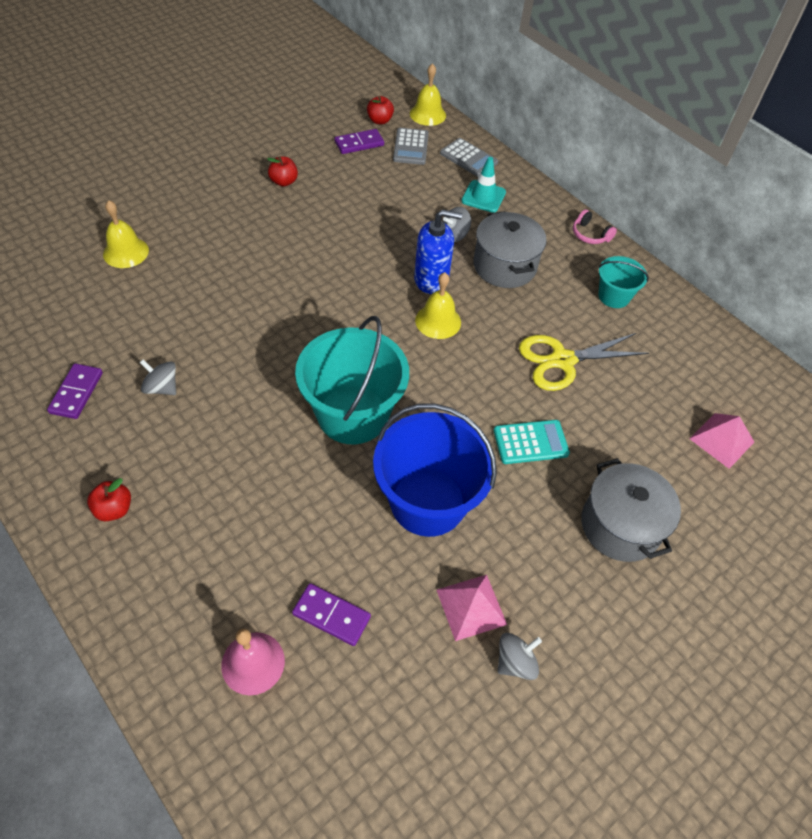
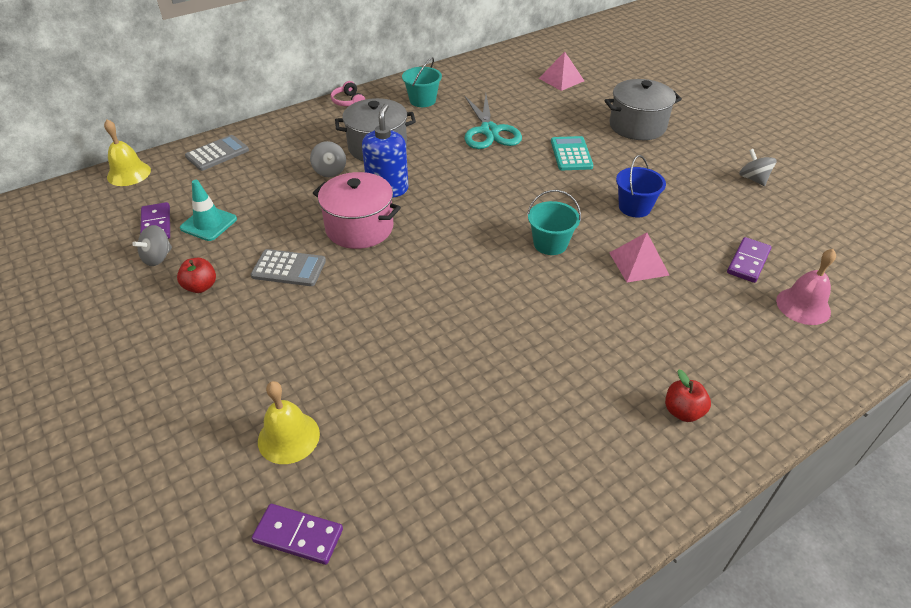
camera: 80 degrees left, 10 degrees down
purple domino [47,363,103,419] -> purple domino moved to [252,504,343,565]
grey spinning top [140,359,176,395] -> grey spinning top moved to [132,225,172,266]
turquoise bucket [295,316,409,444] -> turquoise bucket [527,190,581,255], size x0.52
red apple [367,96,394,124] -> none
blue bucket [373,404,497,537] -> blue bucket [616,155,666,218], size x0.52
grey calculator [393,128,429,165] -> grey calculator moved to [251,249,326,286]
yellow bell [415,272,461,339] -> none
pink pyramid [437,575,507,641] -> pink pyramid moved to [609,232,670,282]
turquoise traffic cone [461,157,506,213] -> turquoise traffic cone moved to [180,180,237,241]
yellow scissors [519,333,649,391] -> turquoise scissors [464,95,522,149]
pink headphones [573,209,617,244] -> pink headphones turned 105 degrees clockwise [331,81,365,106]
none -> pink pot [313,172,401,249]

